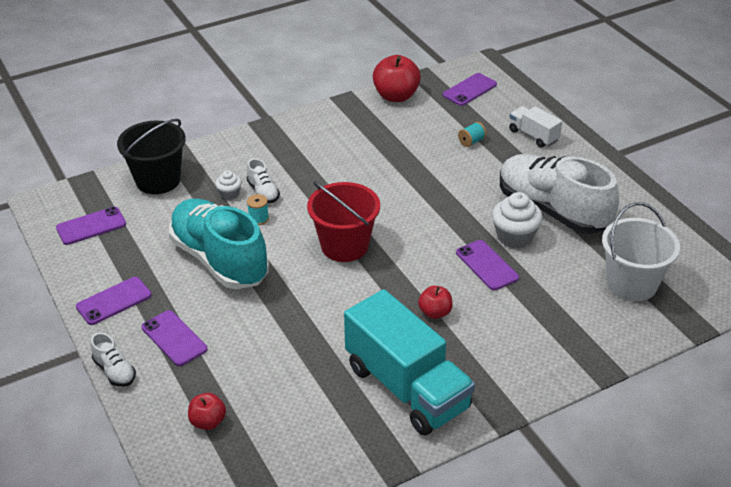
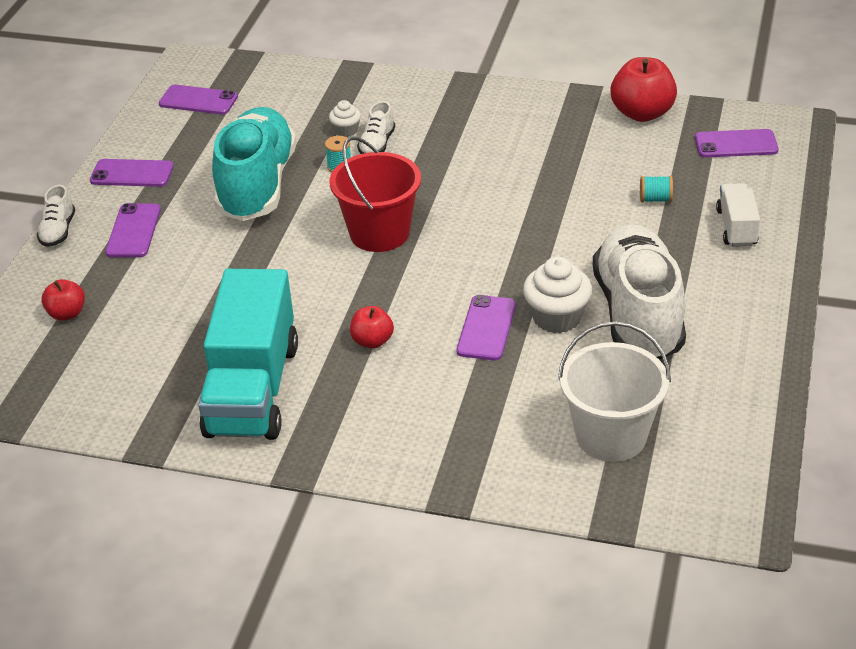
camera: 45 degrees right, 0 degrees up
black bucket [117,119,186,194] -> none

